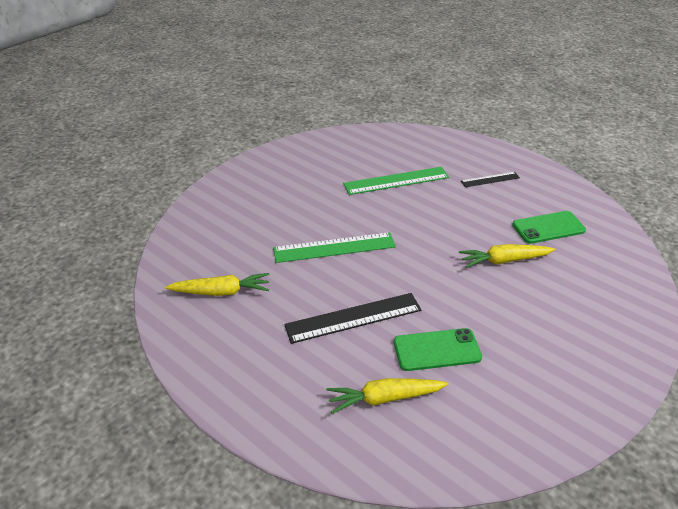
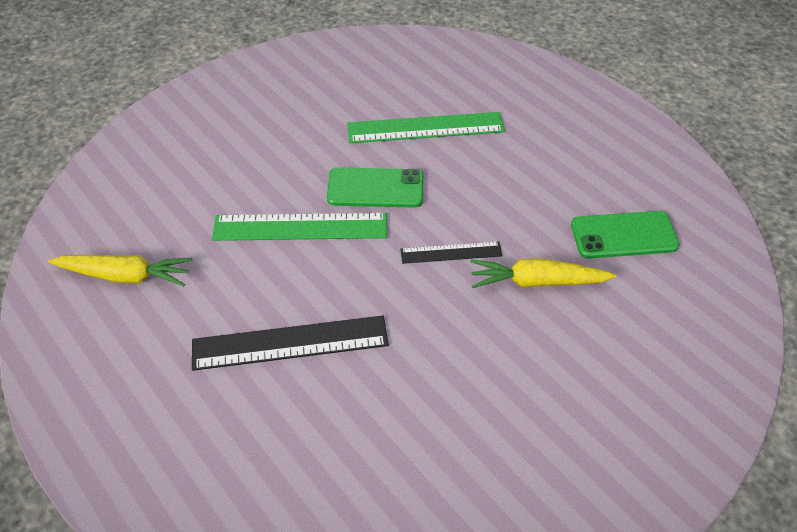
camera: 10 degrees right, 10 degrees up
yellow carrot [326,378,448,414] -> none
green phone [394,328,482,371] -> green phone moved to [327,167,424,208]
black ruler [461,172,520,187] -> black ruler moved to [401,241,502,264]

